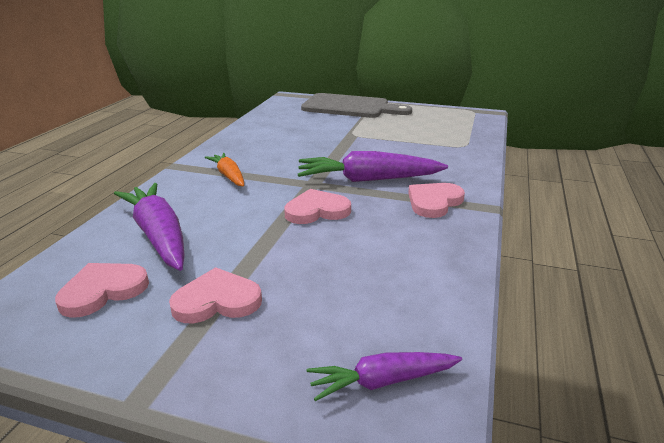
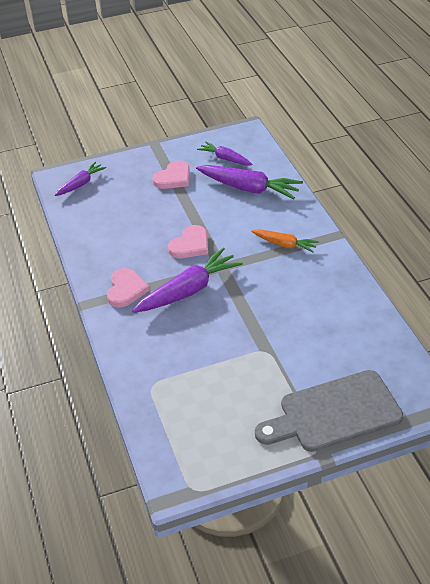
camera: 145 degrees right, 15 degrees up
pink heart [55,263,149,318] -> purple carrot [197,141,253,166]

